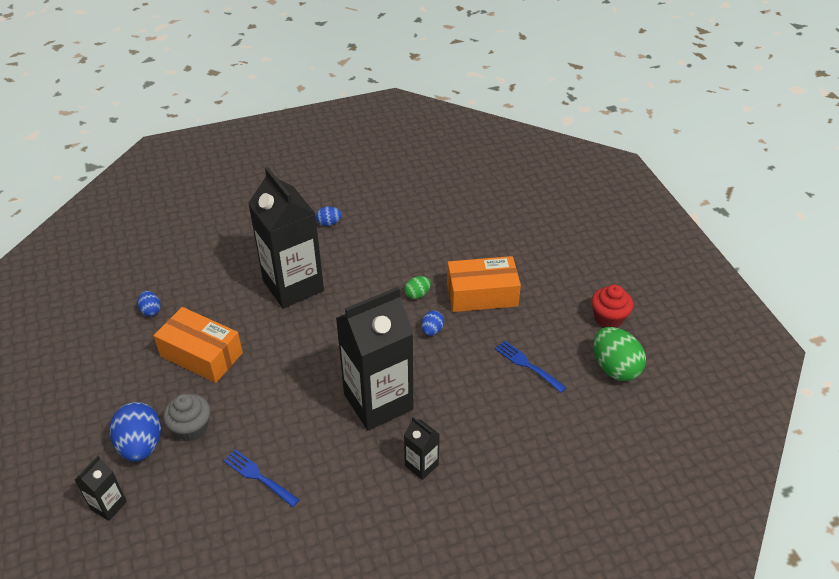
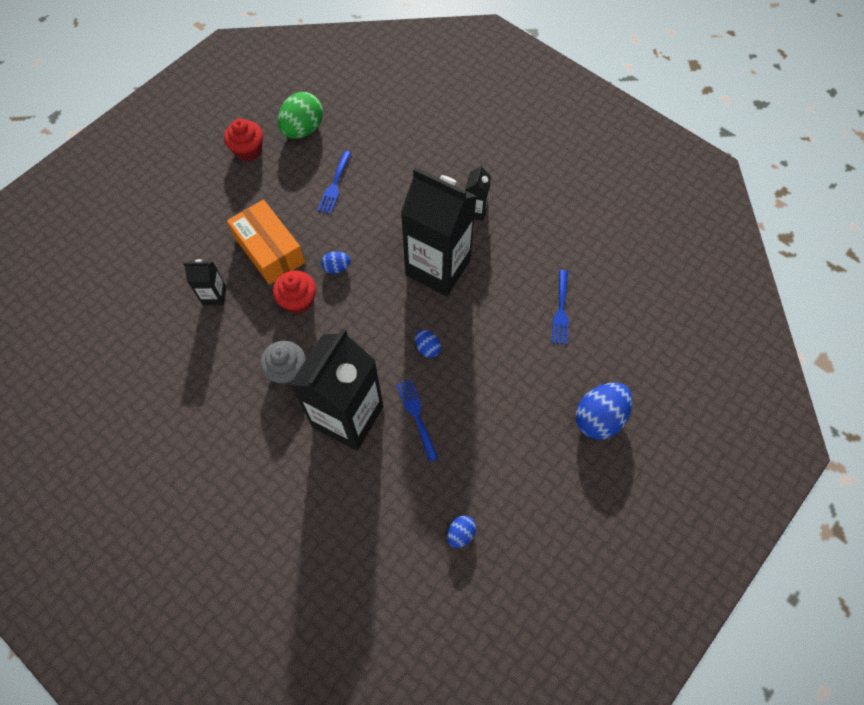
camera: 120 degrees left, 20 degrees up
black carton [75,455,127,521] -> black carton moved to [183,259,226,305]
orange box [153,307,243,383] -> none
grey cupcake [163,394,210,441] -> grey cupcake moved to [260,341,306,385]
blue egg [316,206,342,226] -> blue egg moved to [415,330,441,358]
green egg [404,276,431,299] -> red cupcake [273,271,316,314]
none -> blue fork [397,379,438,462]

